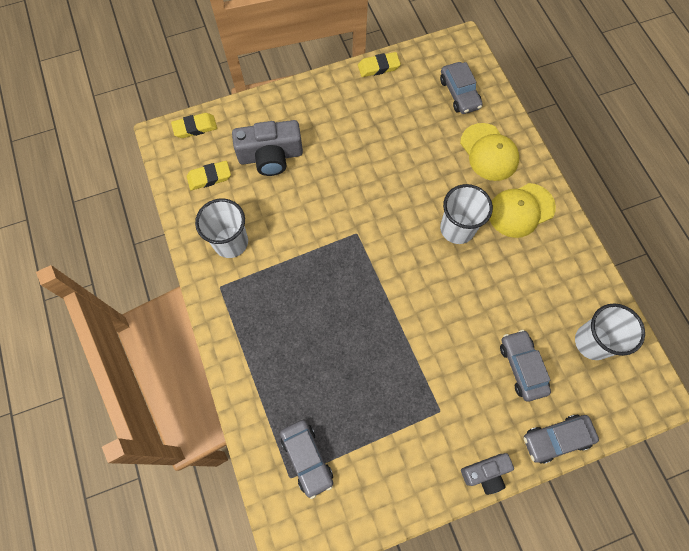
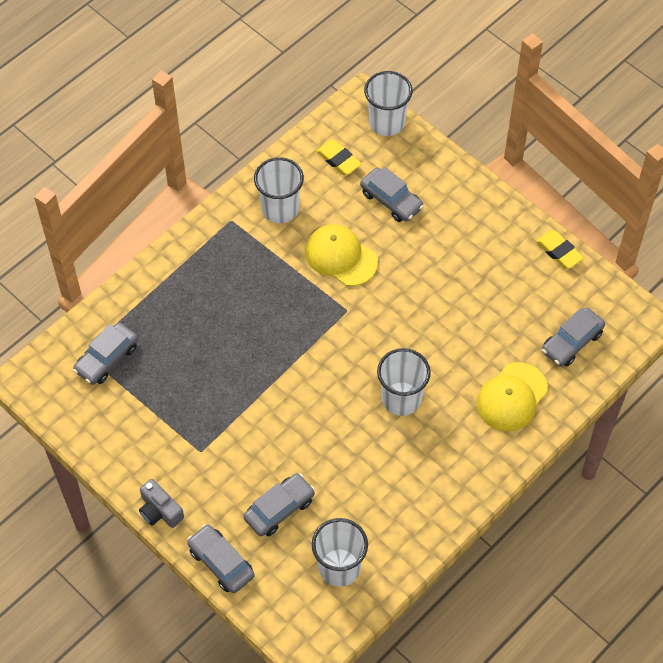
camera: 65 degrees right, 10 degrees down
yellow eraser [171,113,217,138] -> white cup [364,71,413,136]
grey camera [232,120,303,176] -> grey car [360,167,424,222]
yellow cap [489,183,556,238] -> yellow cap moved to [305,224,378,286]

